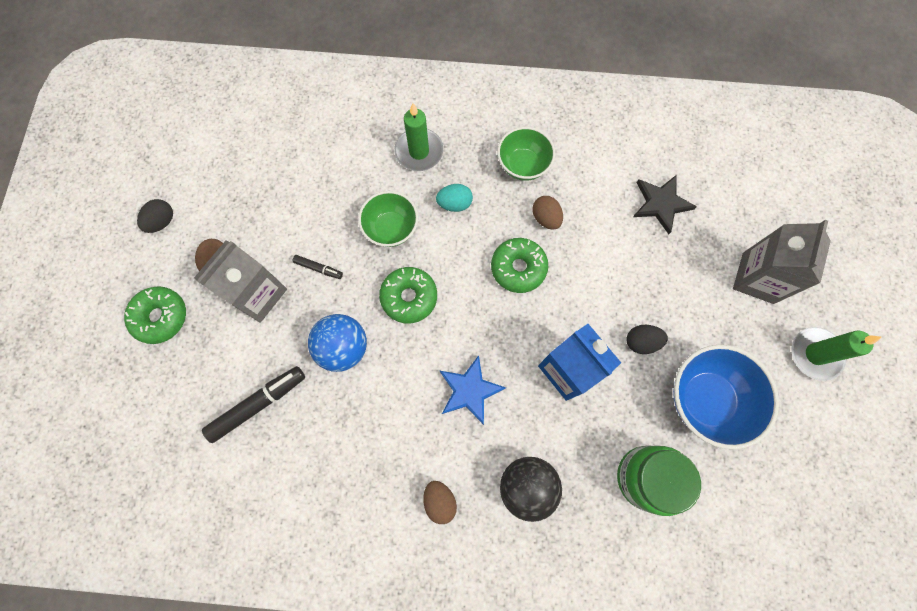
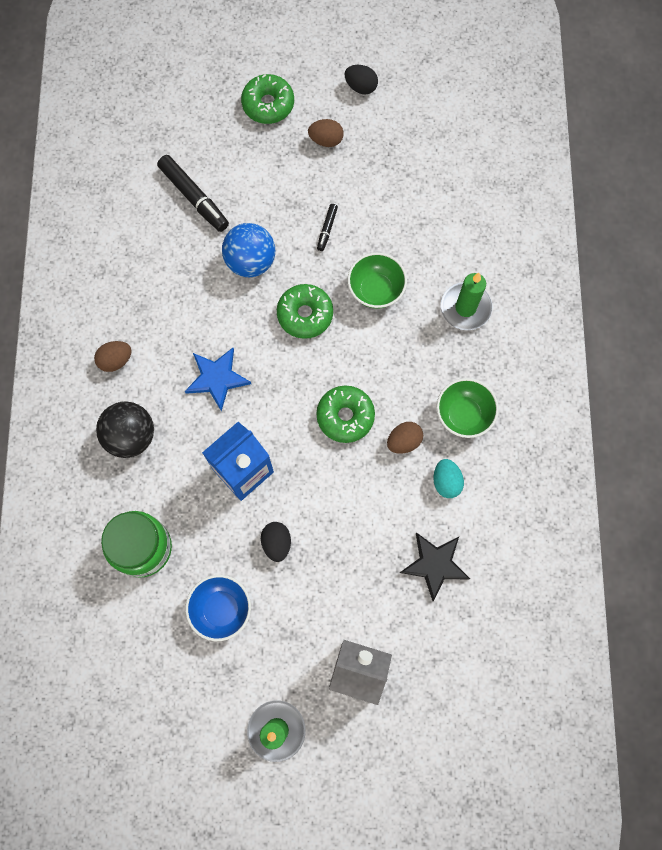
camera: 85 degrees right, 0 degrees up
grey carton [194,240,287,323] -> none
turquoise egg [436,184,473,212] -> turquoise egg moved to [434,459,464,498]
blue bowl [673,345,779,449] -> blue bowl [185,575,251,641], size x0.65

